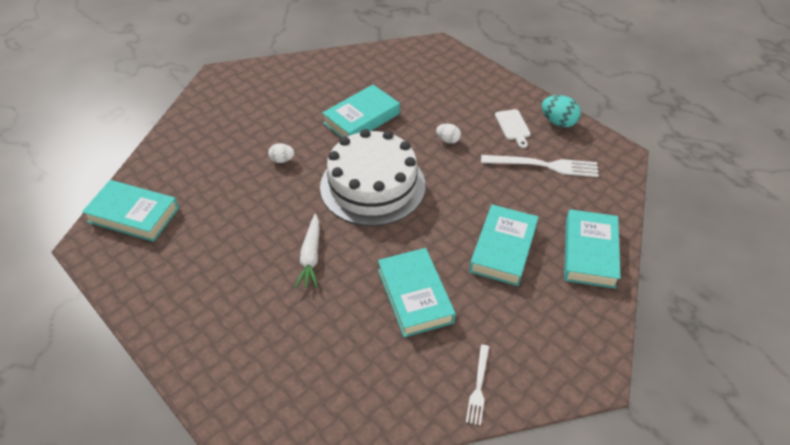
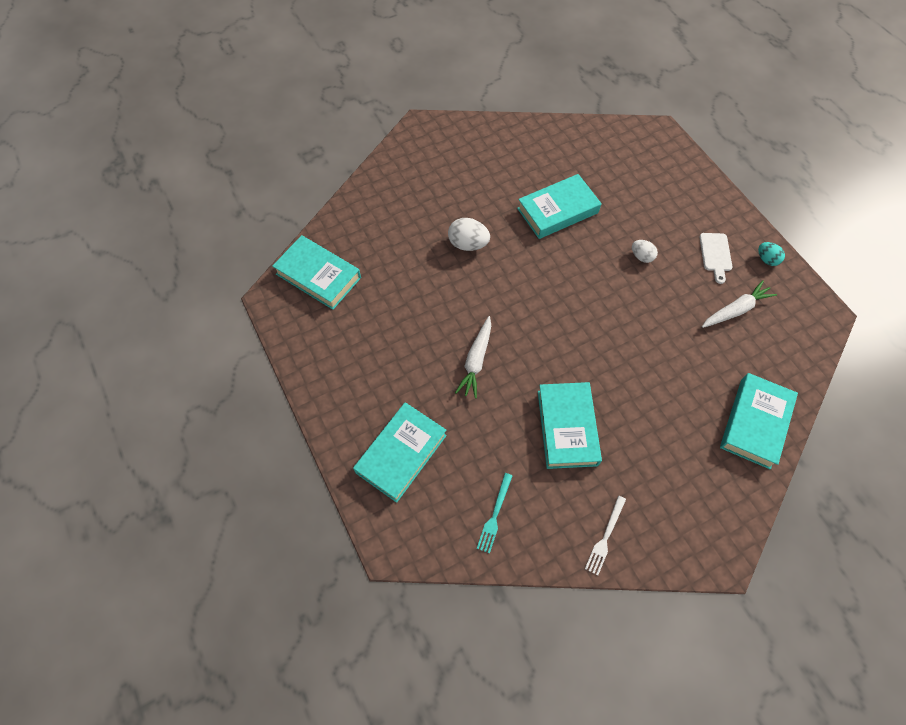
camera: 15 degrees right, 15 degrees up
white egg [268,143,295,163] -> white egg [448,218,490,251], size x1.59
white cake [320,129,425,226] -> none
turquoise book [469,205,538,286] -> turquoise book moved to [353,402,447,503]
white fork [481,155,599,177] -> white carrot [702,280,777,328]
turquoise egg [542,95,581,127] -> turquoise egg [758,242,785,266], size x0.63
none -> turquoise fork [477,473,513,553]

